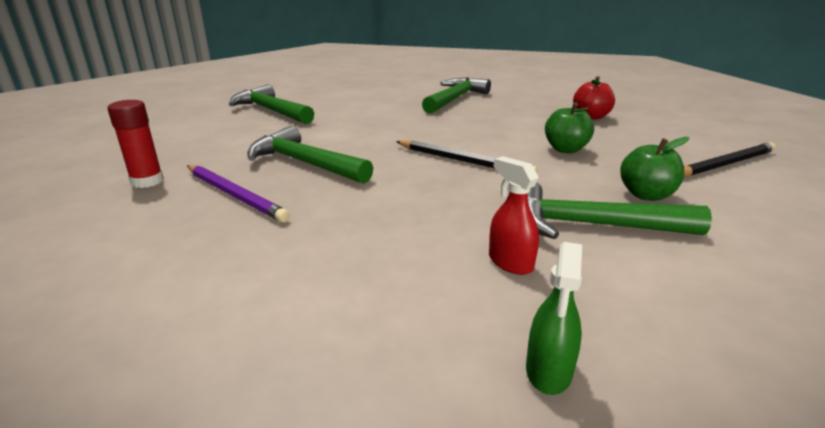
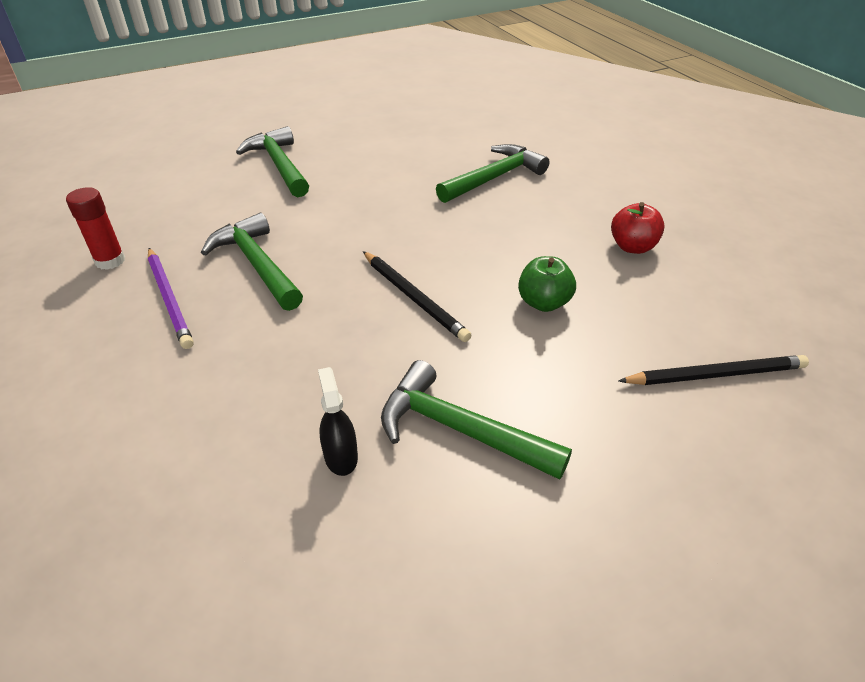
camera: 20 degrees right, 15 degrees up
red spray bottle [489,156,539,275] -> black spray bottle [318,367,358,476]
green spray bottle [526,242,583,395] -> none
green apple [620,137,689,201] -> none

